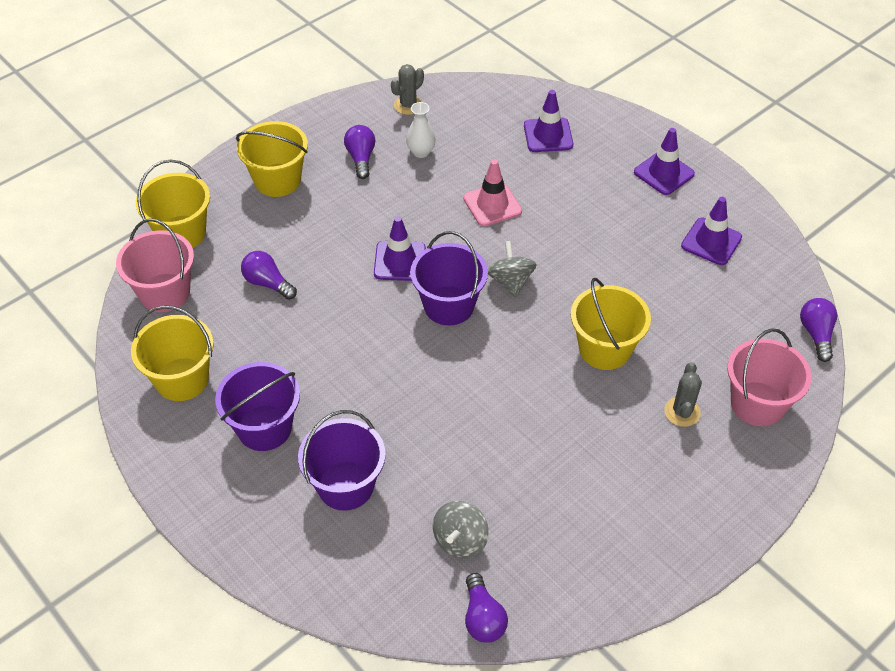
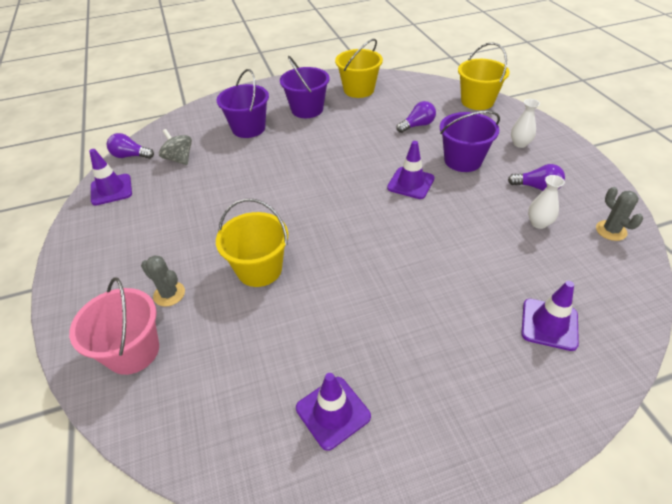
camera: 115 degrees right, 5 degrees down
pink bucket [116,218,194,312] -> none
yellow bucket [236,121,308,197] -> white vase [511,99,540,148]
purple bucket [410,231,488,326] -> purple bucket moved to [440,111,500,172]
pink traffic cone [463,160,522,226] -> none
grey spinning top [488,241,537,297] -> none
purple traffic cone [634,128,695,195] -> purple traffic cone moved to [89,149,132,206]
purple light bulb [800,298,837,362] -> none

